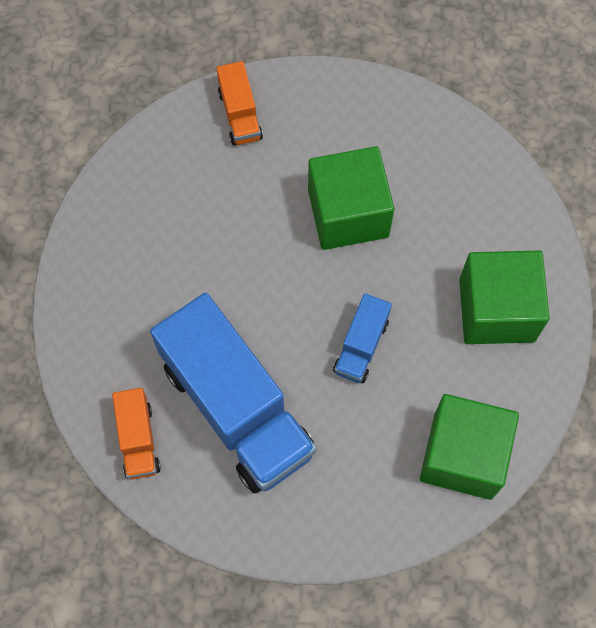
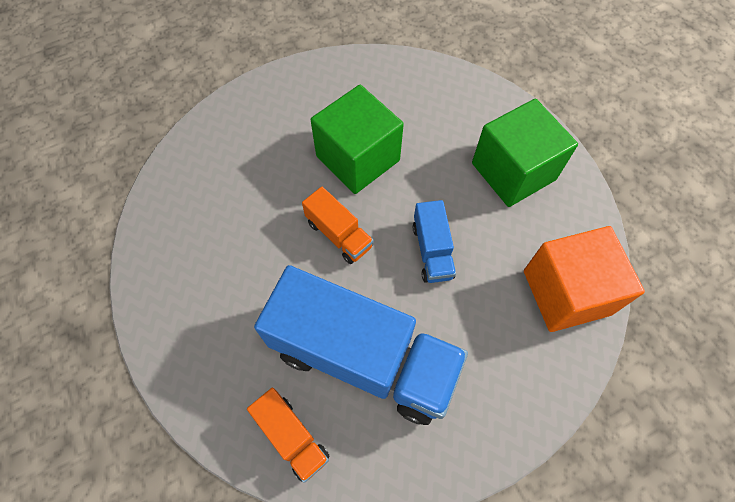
camera: 30 degrees left, 5 degrees down
orange truck [216,61,263,146] -> orange truck moved to [302,187,374,264]
green cube [420,394,519,500] -> orange cube [524,226,645,332]

